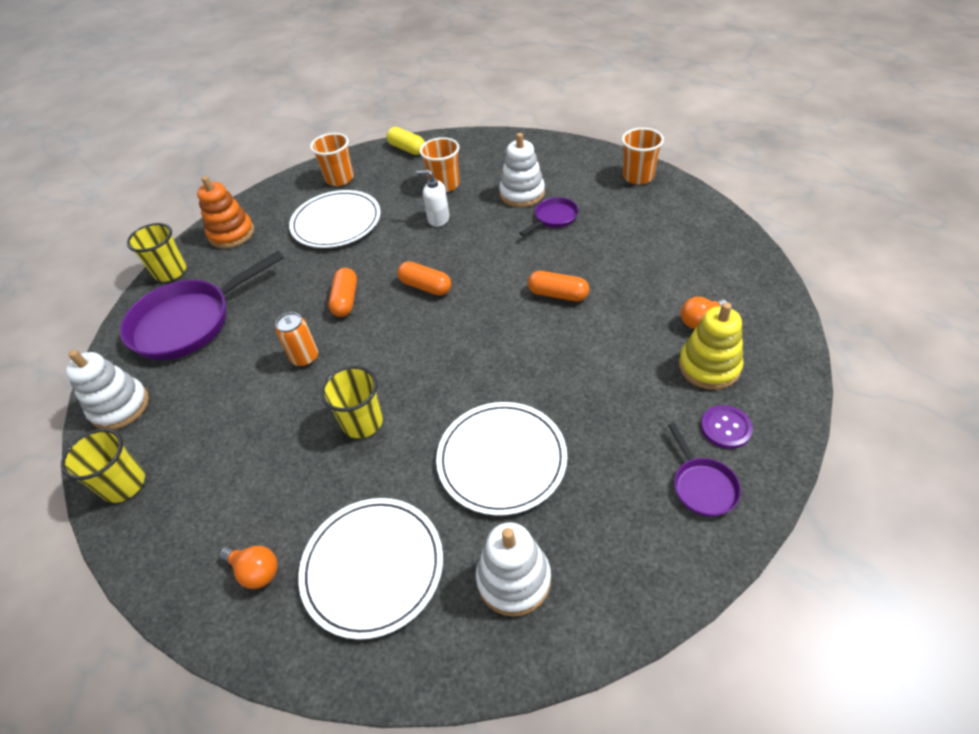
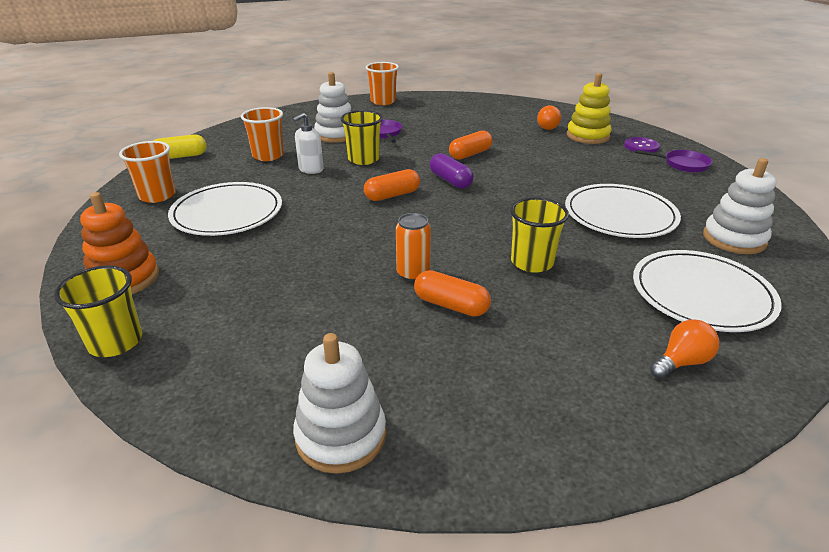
camera: 65 degrees left, 15 degrees down
yellow cup [61,429,145,503] -> yellow cup moved to [341,110,383,165]
purple pan [120,251,284,360] -> none
orange capsule [329,268,357,317] -> orange capsule moved to [414,270,491,317]
none -> purple capsule [430,153,474,189]

